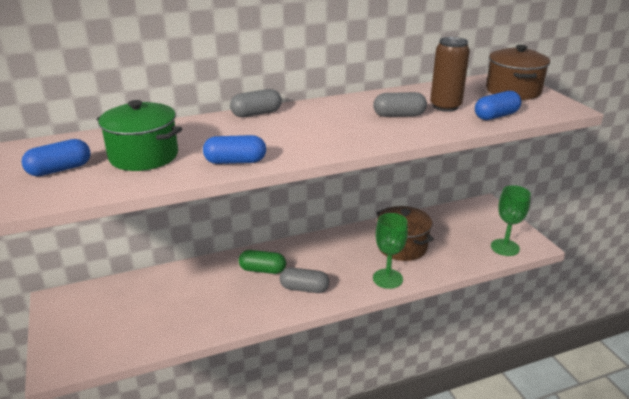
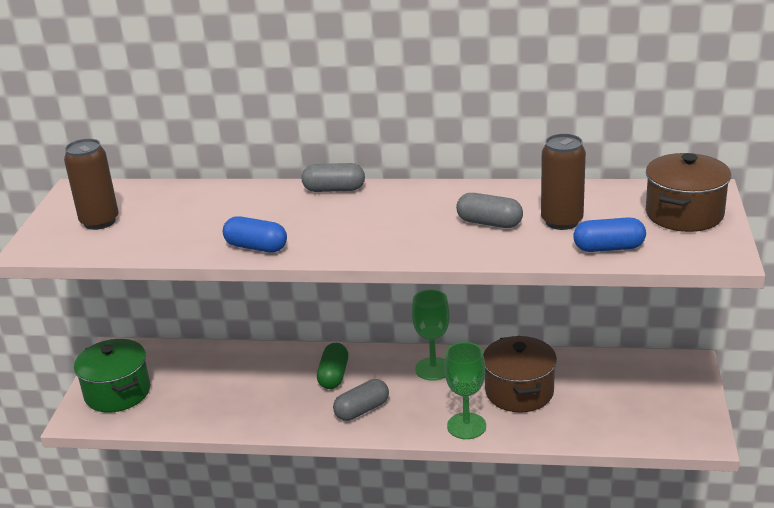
camera: 30 degrees right, 0 degrees up
blue capsule [22,139,91,176] -> brown can [64,139,119,230]
green pot [96,100,182,171] -> green pot moved to [74,339,150,413]
green capsule [239,250,286,274] -> green capsule turned 60 degrees clockwise [317,343,348,389]
grey capsule [280,268,329,293] -> grey capsule turned 75 degrees counterclockwise [333,379,389,421]
green goblet [491,185,531,256] -> green goblet moved to [412,290,450,381]

